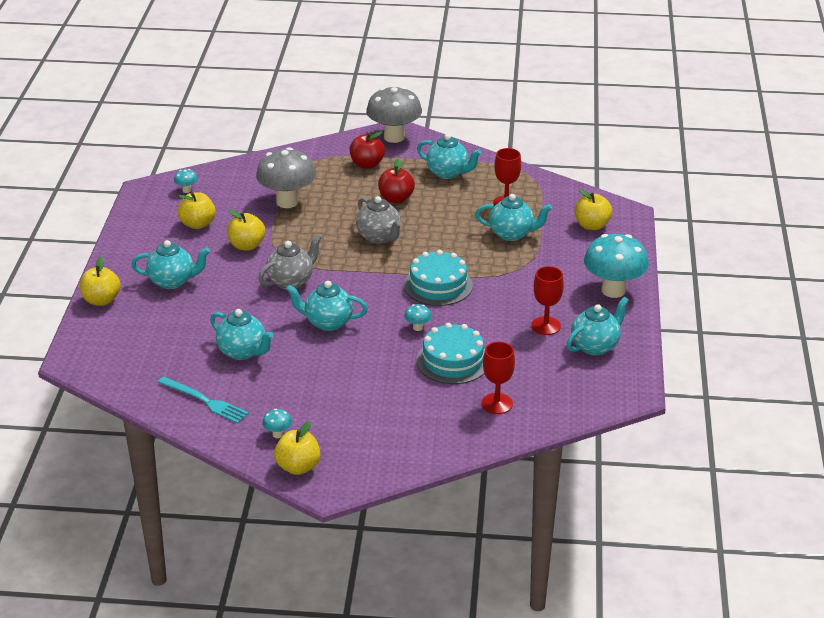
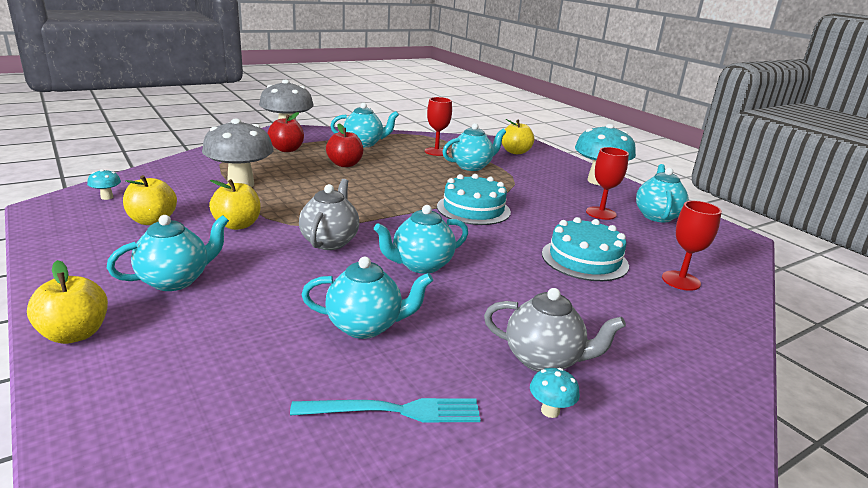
camera: 40 degrees left, 10 degrees down
yellow apple [274,421,320,475] -> none
grey teapot [356,196,402,244] -> grey teapot moved to [484,288,626,372]
turquoise mushroom [405,304,431,331] -> none

